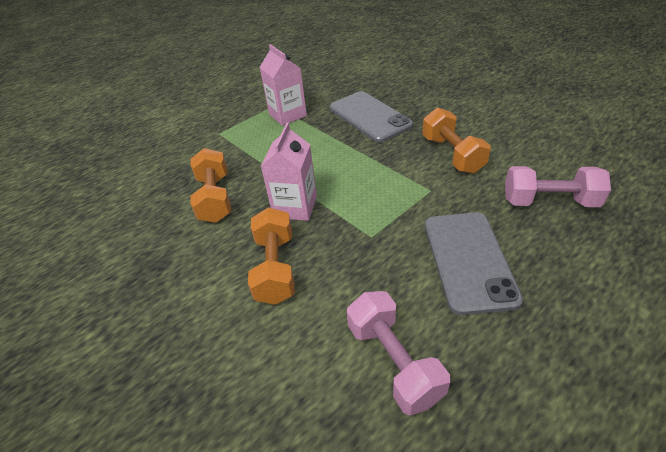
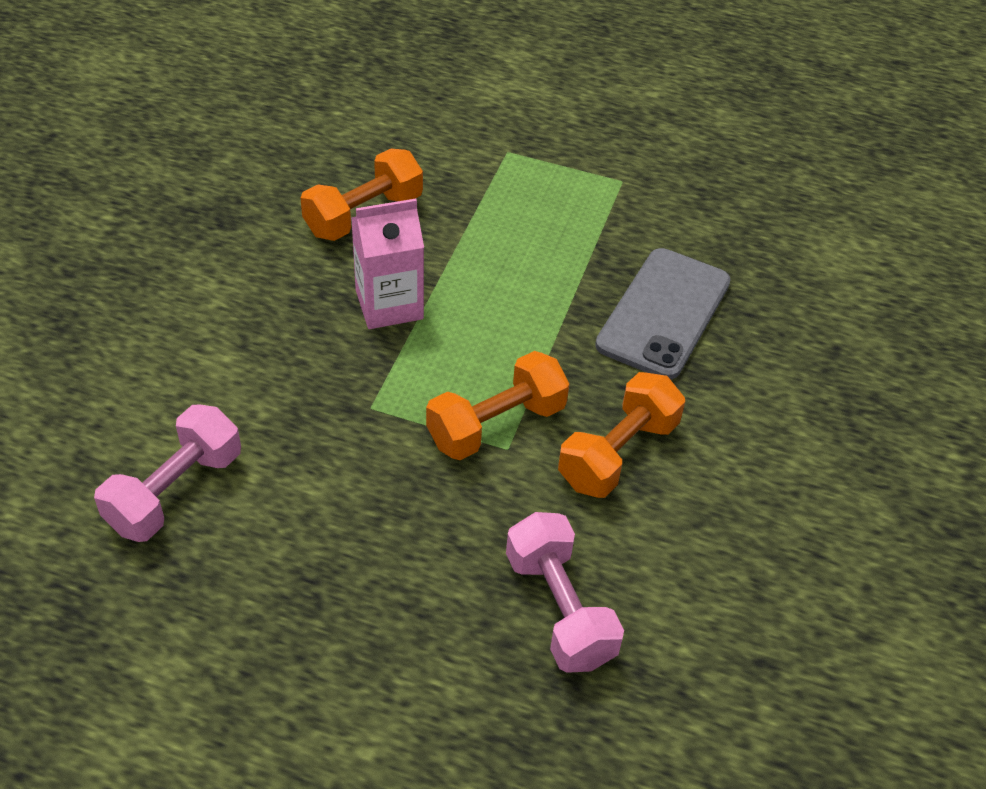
camera: 55 degrees right, 5 degrees up
orange dumbbell [248,207,295,305] -> orange dumbbell moved to [426,351,569,460]
pink carton [259,44,307,126] -> none
grey phone [425,212,523,315] -> none

